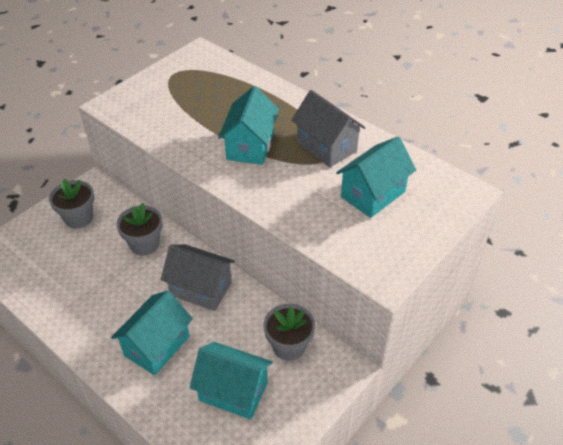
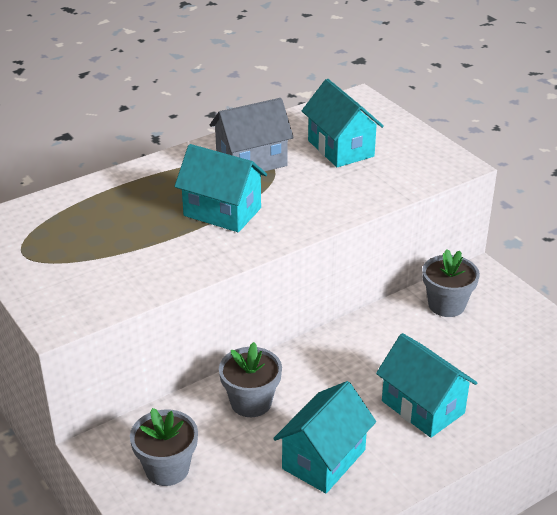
camera: 75 degrees left, 10 degrees down
grey house [161,244,235,311] -> none
turquoise house [190,342,272,420] -> turquoise house moved to [273,381,376,493]

